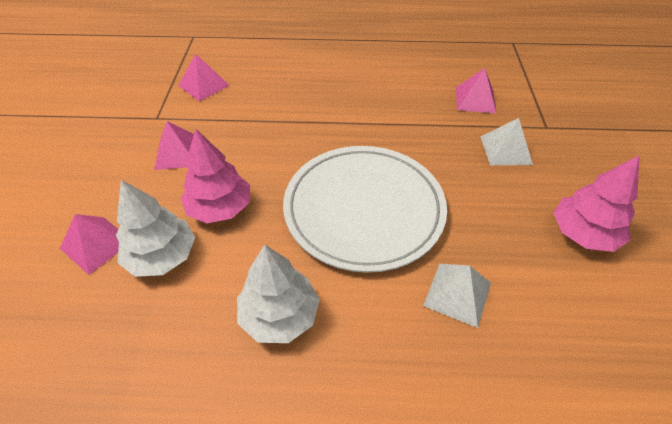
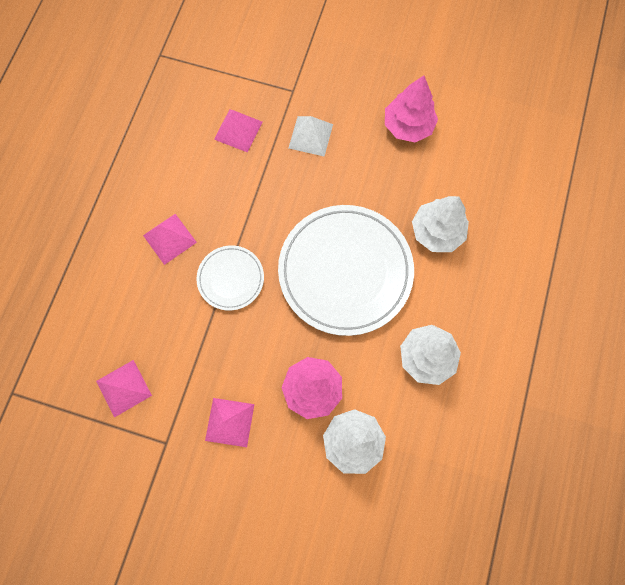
camera: 75 degrees left, 25 degrees up
pink pyramid [60,214,119,275] -> pink pyramid moved to [143,214,197,265]
white pyramid [423,264,491,328] -> white tree [412,196,469,252]
none -> white plate [197,245,264,311]

